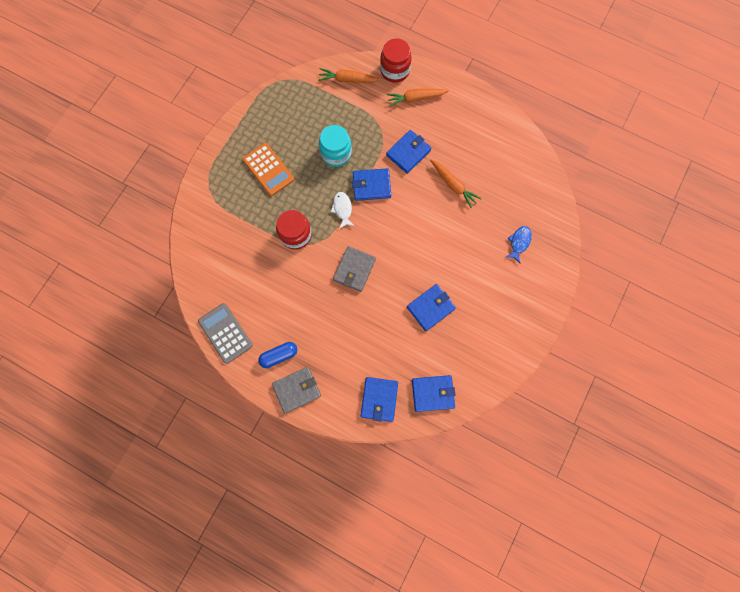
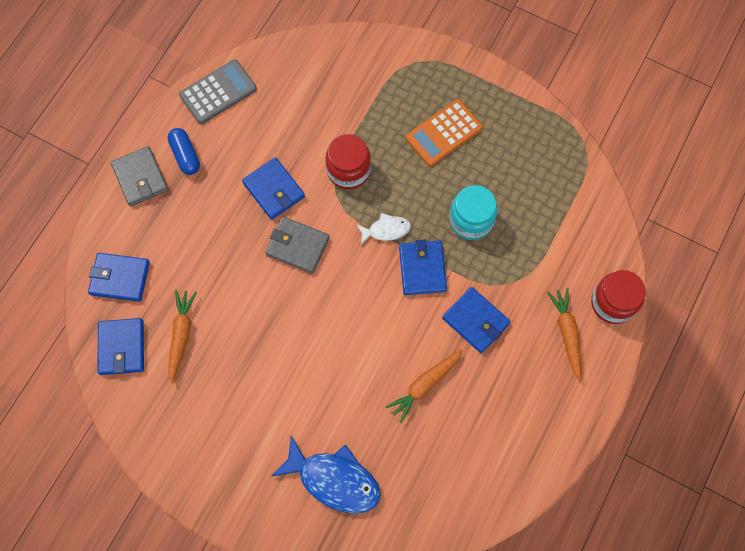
camera: 90 degrees right, 5 degrees down
orange carrot [318,68,381,83] -> orange carrot moved to [168,290,197,383]
blue wallet [407,284,456,331] -> blue wallet moved to [242,157,305,220]
blue fish [506,226,532,264] -> blue fish [271,436,381,514], size x1.86

